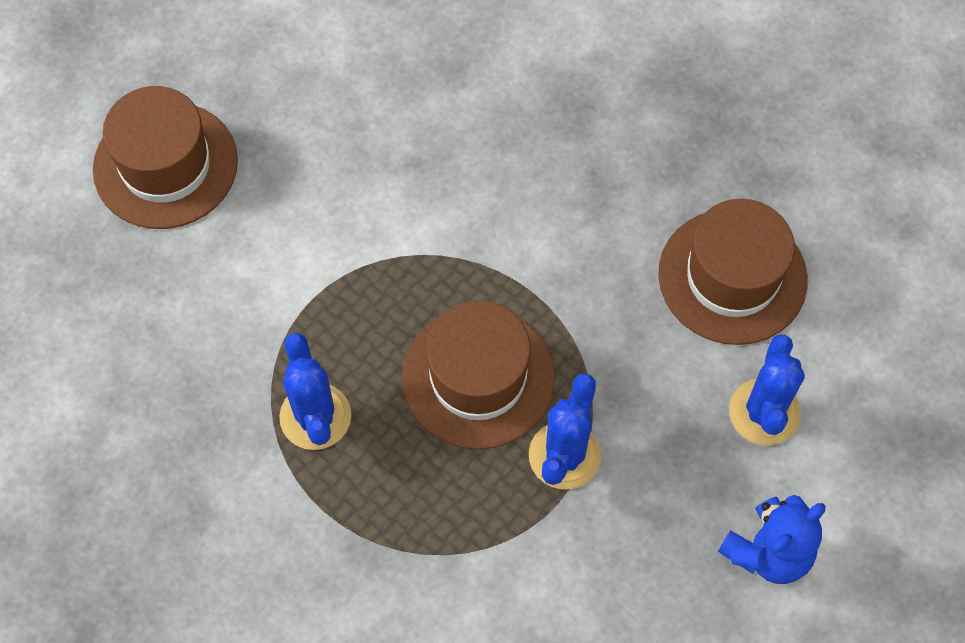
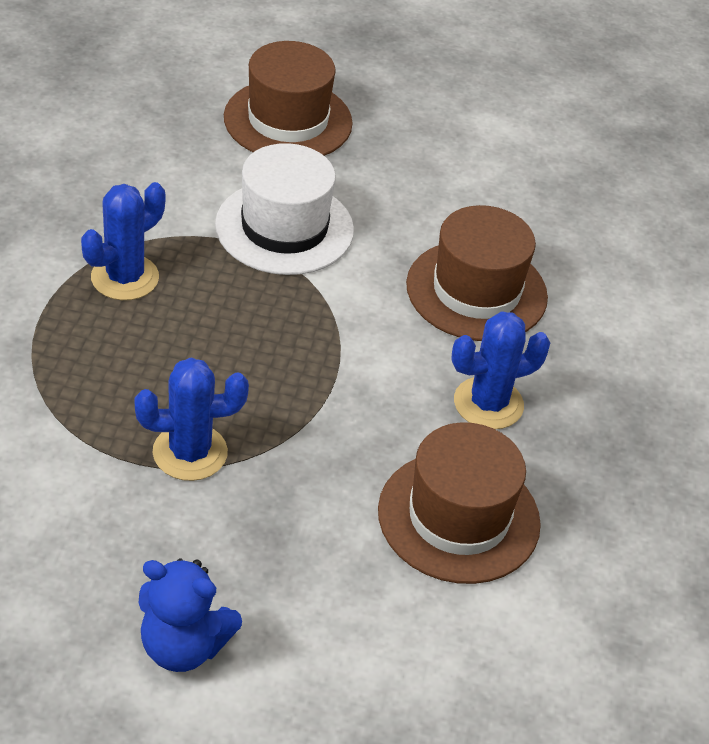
camera: 55 degrees right, 20 degrees down
brown hat [402,300,555,450] -> brown hat moved to [406,205,548,341]
blue cactus [729,334,805,445] -> blue cactus moved to [451,311,550,429]
none -> white hat [215,143,354,275]

